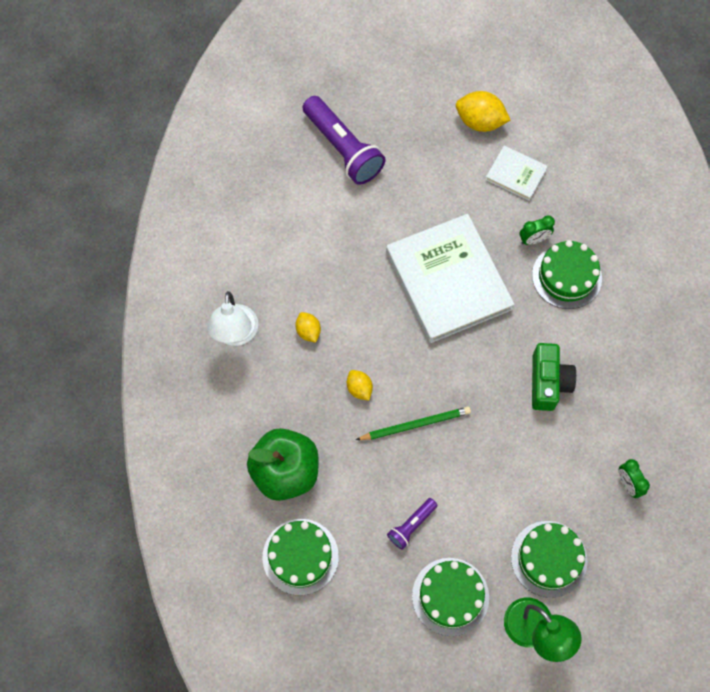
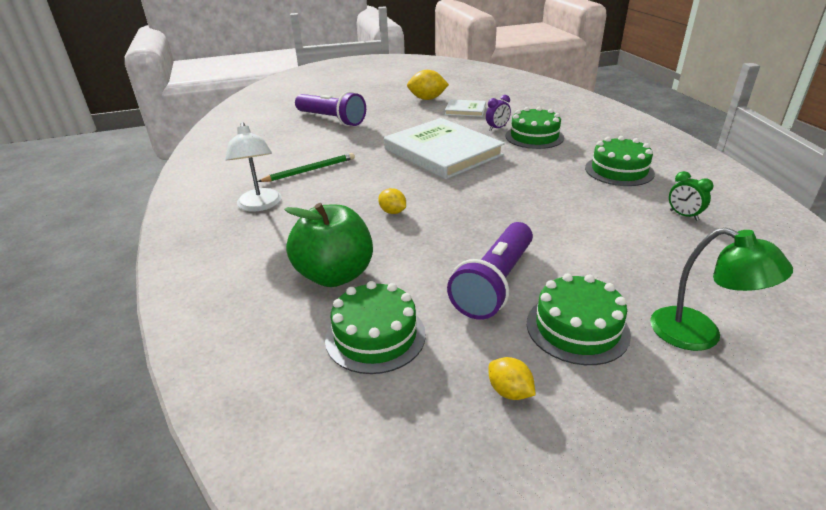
camera: 15 degrees left, 35 degrees down
yellow lemon [295,312,321,343] -> yellow lemon moved to [489,357,536,400]
green pencil [356,407,471,440] -> green pencil moved to [258,153,355,182]
purple flashlight [387,498,437,550] -> purple flashlight [447,222,533,320], size x2.01
green cake [511,521,587,598] -> green cake moved to [585,136,655,186]
green clock [520,215,555,245] -> purple clock [486,95,511,131]
green camera [532,343,576,411] -> none

